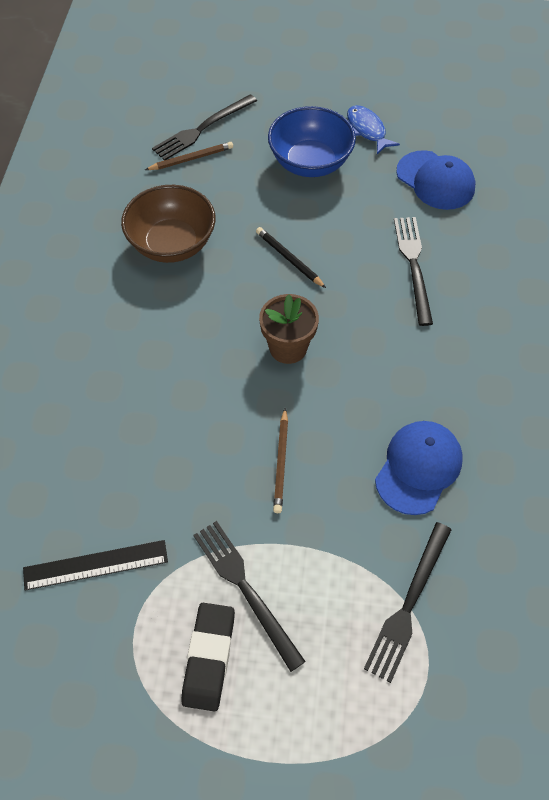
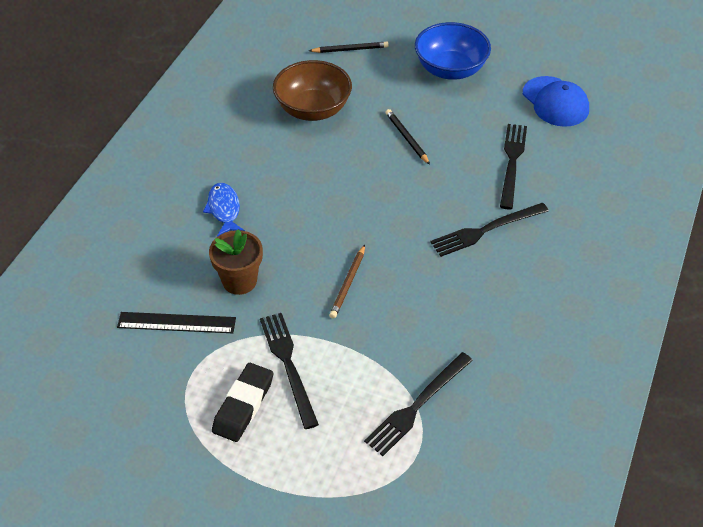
camera: 15 degrees right, 10 degrees down
brown pencil [145,142,233,170] -> black pencil [309,42,389,53]
black fork [152,94,257,160] -> black fork moved to [430,203,549,257]
brown flower pot [259,294,319,364] -> brown flower pot moved to [209,229,263,295]
blue fish [347,105,400,154] -> blue fish moved to [203,183,245,237]
blue cap [375,421,463,515] -> none

